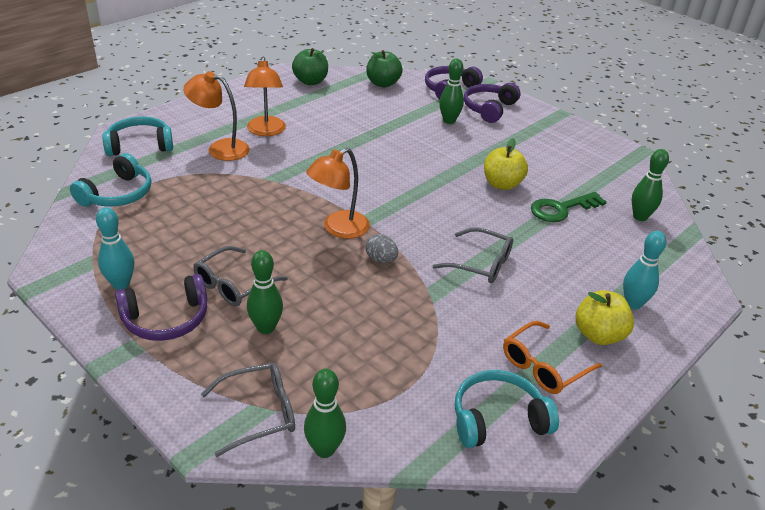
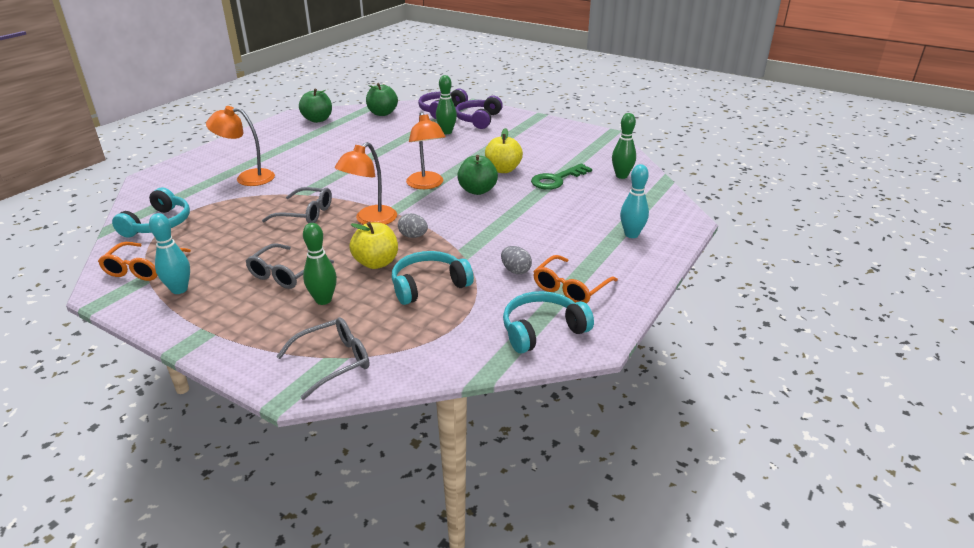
camera: 10 degrees left, 5 degrees down
turquoise headphones [103,116,173,156] -> turquoise headphones moved to [392,251,474,305]
purple headphones [115,274,207,341] -> none
orange lamp [244,57,286,136] -> orange lamp moved to [406,112,446,189]
green bowling pin [304,369,346,458] -> none
grey glasses [433,227,513,283] -> grey glasses moved to [262,187,332,223]
yellow apple [576,290,634,345] -> yellow apple moved to [349,222,398,269]
none -> orange glasses [98,242,191,281]
none -> green apple [457,155,498,195]
none -> grey egg [501,246,532,274]

